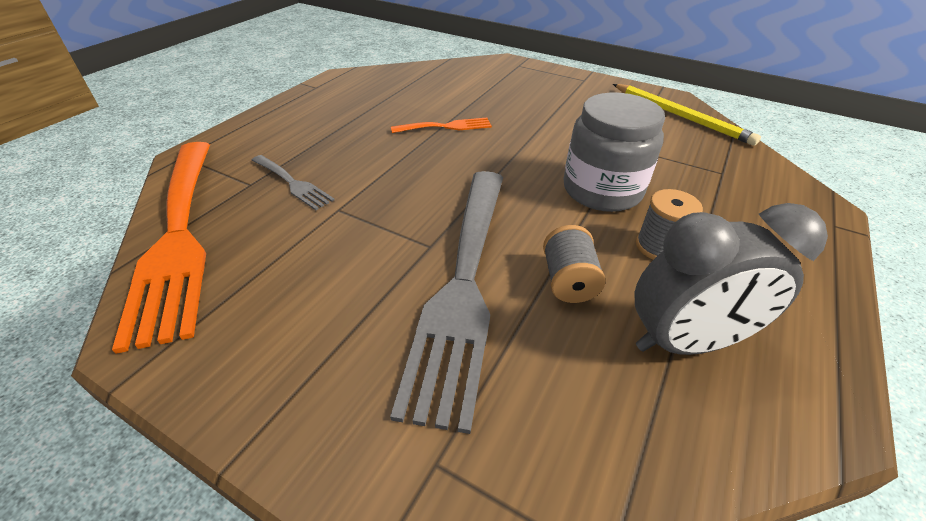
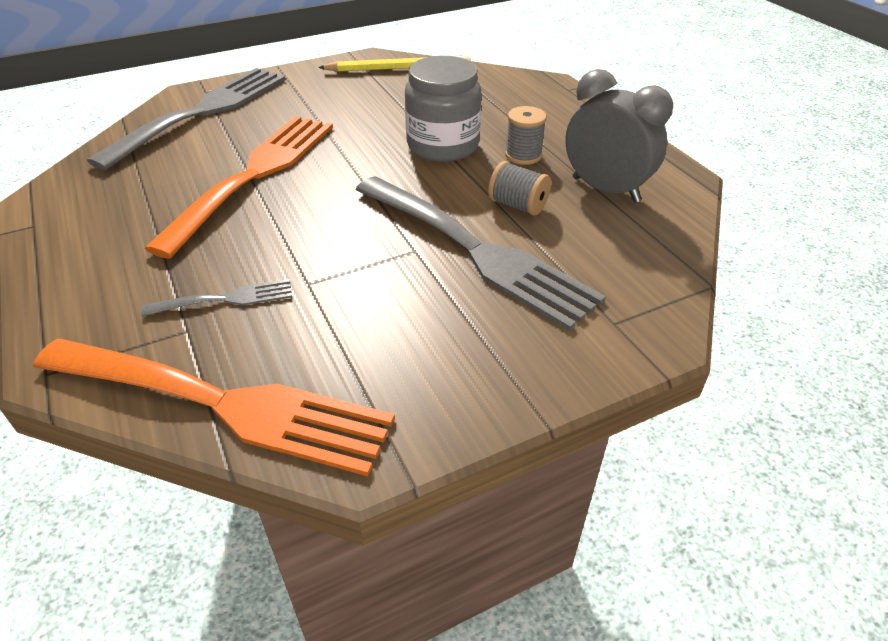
camera: 55 degrees left, 0 degrees up
orange fork [391,118,492,133] -> orange fork [144,116,333,259], size x2.27
grey clock [635,203,828,355] -> grey clock turned 75 degrees counterclockwise [565,69,673,203]
none -> grey fork [87,68,286,170]

